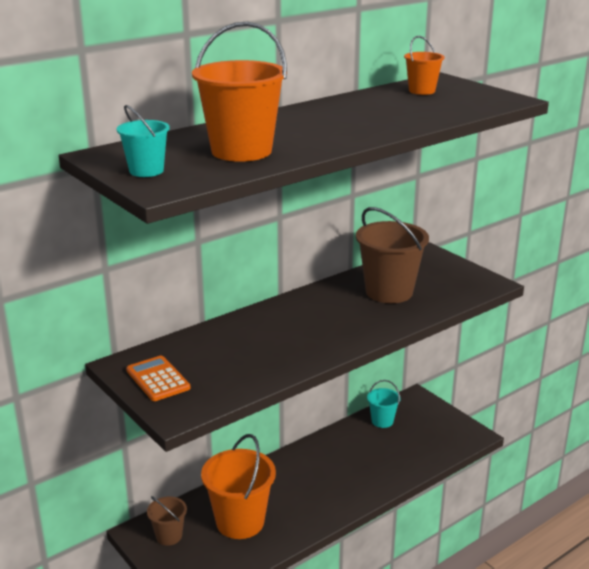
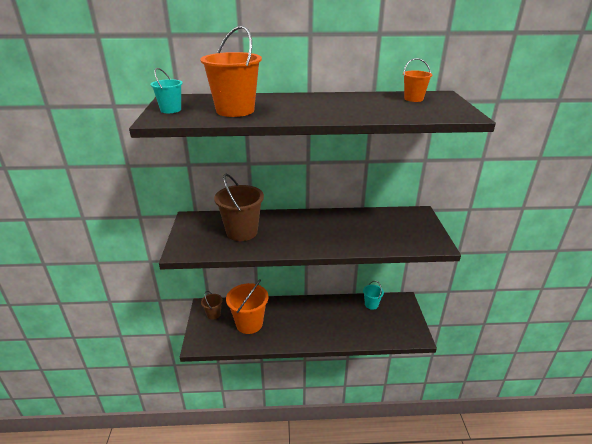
camera: 35 degrees right, 5 degrees up
orange calculator [126,356,191,401] -> none
brown bucket [356,207,429,303] -> brown bucket moved to [214,174,264,241]

